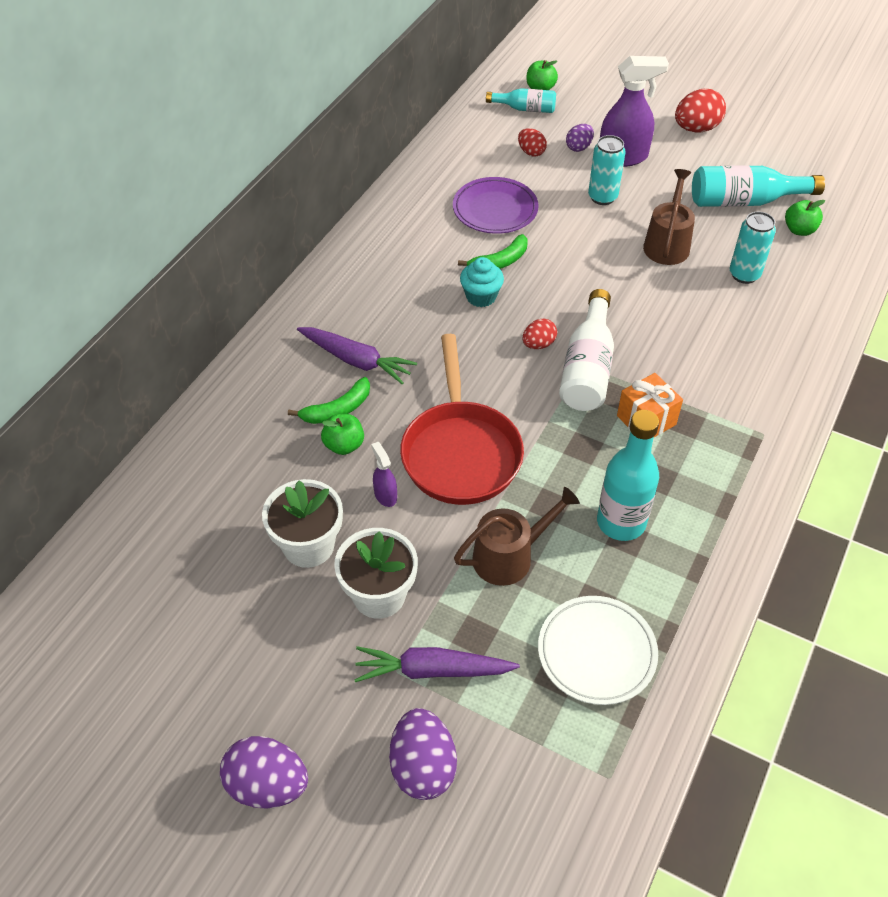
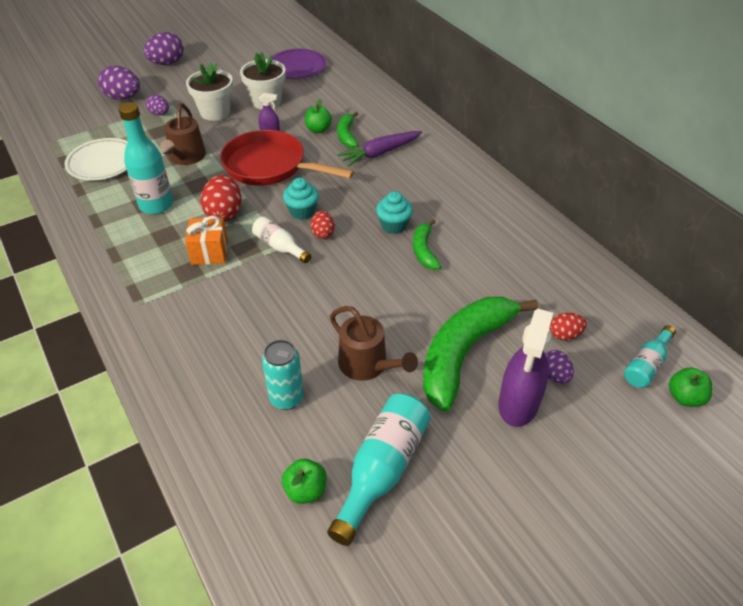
camera: 120 degrees right, 5 degrees down
purple carrot [354,646,520,682] -> purple egg [146,95,169,115]
purple plate [453,177,539,234] -> purple plate moved to [271,49,327,79]
white bottle [559,289,614,411] -> white bottle [252,216,311,263], size x0.59
turquoise can [588,135,626,205] -> green banana [423,297,538,412]
red egg [675,89,726,133] -> red egg moved to [200,175,242,221]
none -> turquoise cupcake [283,178,319,220]

